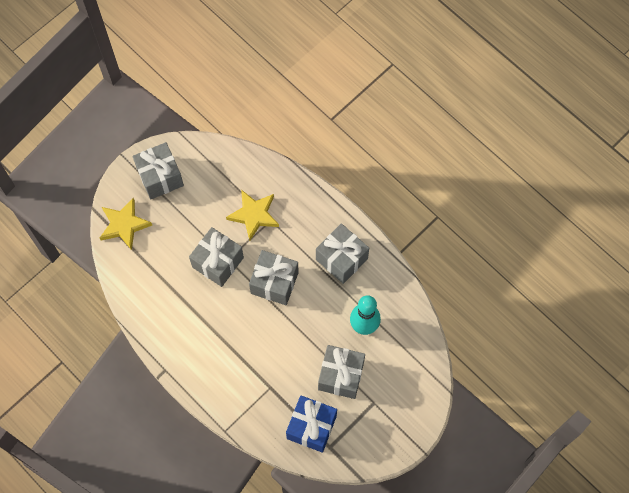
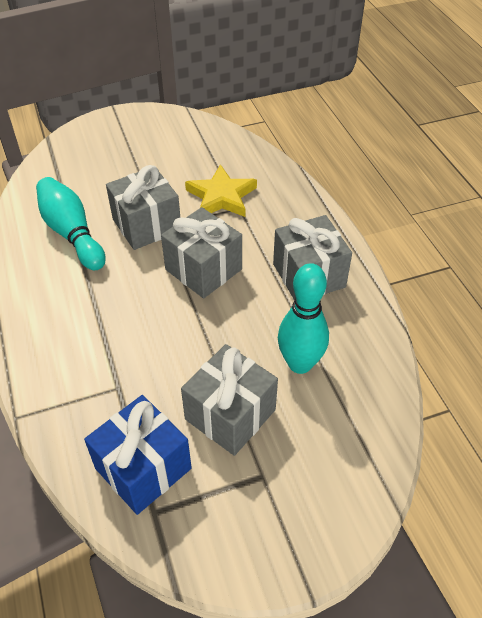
camera: 25 degrees right, 20 degrees down
yellow star [100,198,152,250] -> none
grey gift [132,142,184,199] -> none
none -> turquoise bowling pin [36,177,106,270]

